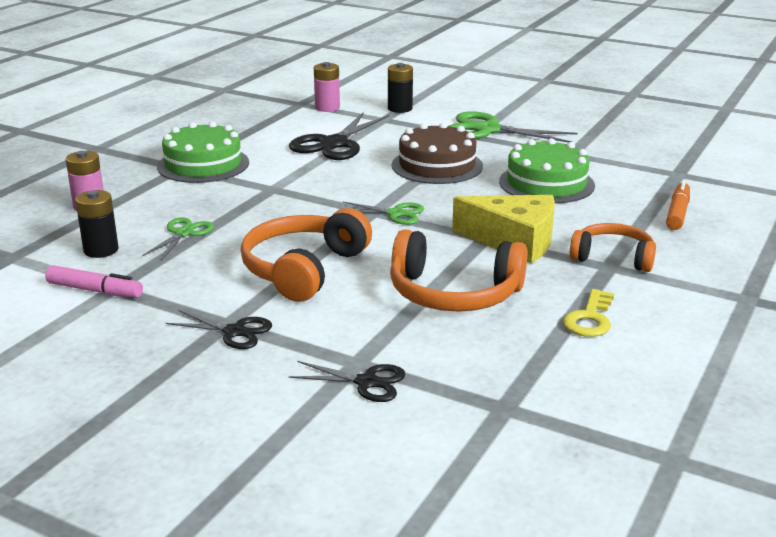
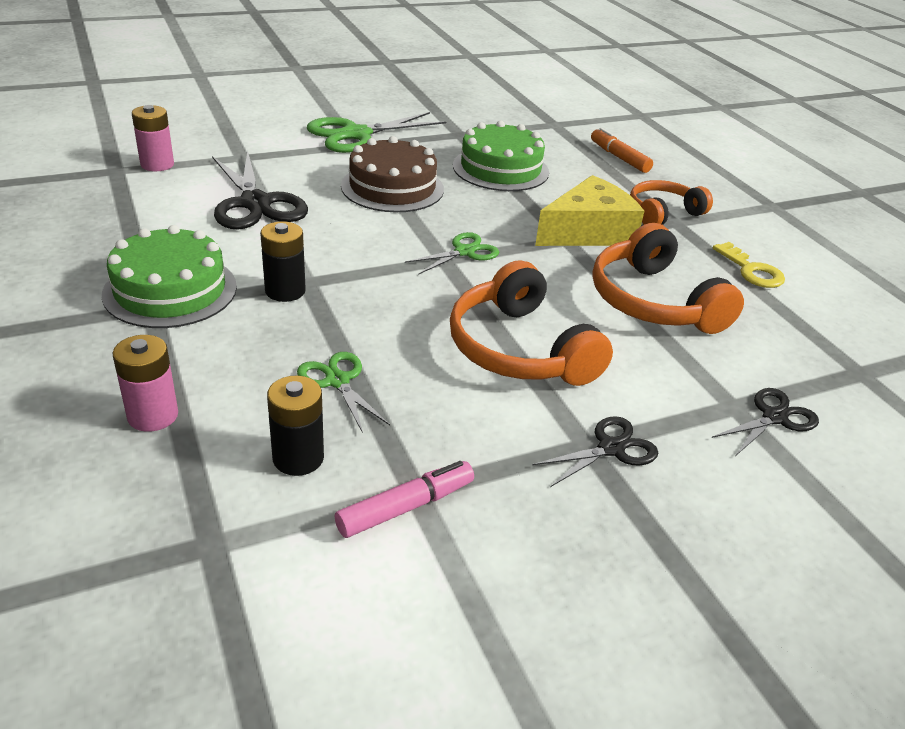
camera: 55 degrees left, 10 degrees up
black battery [388,63,413,113] -> black battery moved to [260,221,306,302]
orange headphones [390,229,527,312] -> orange headphones turned 105 degrees clockwise [592,223,744,334]

